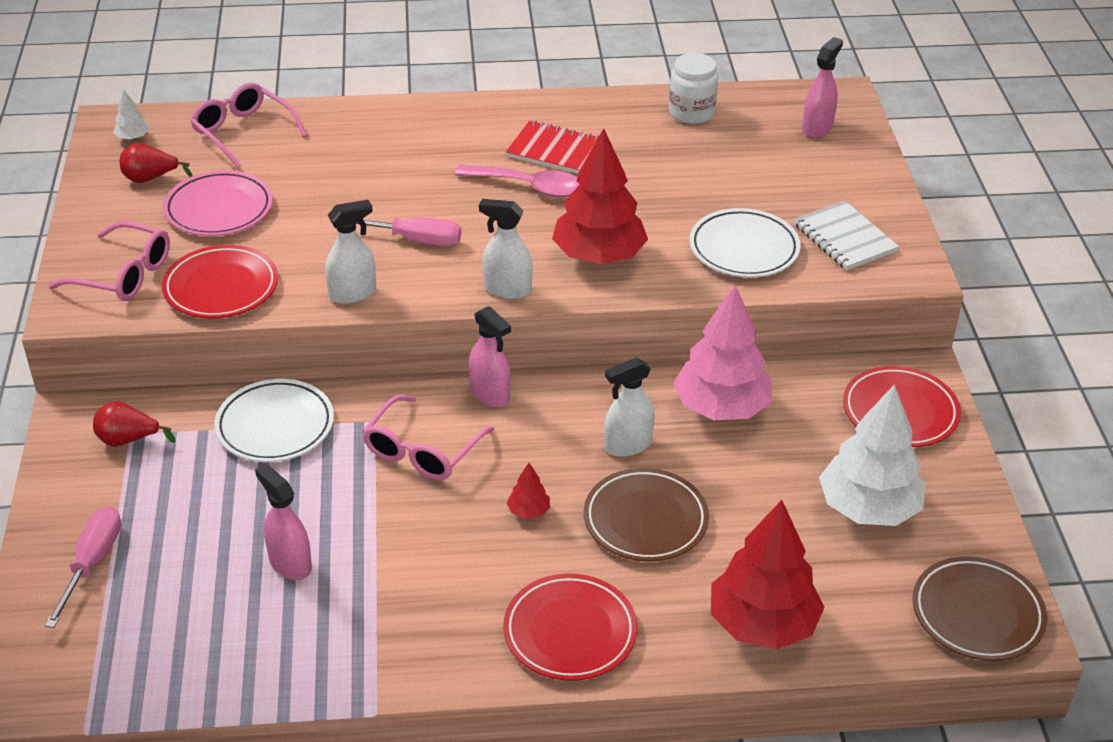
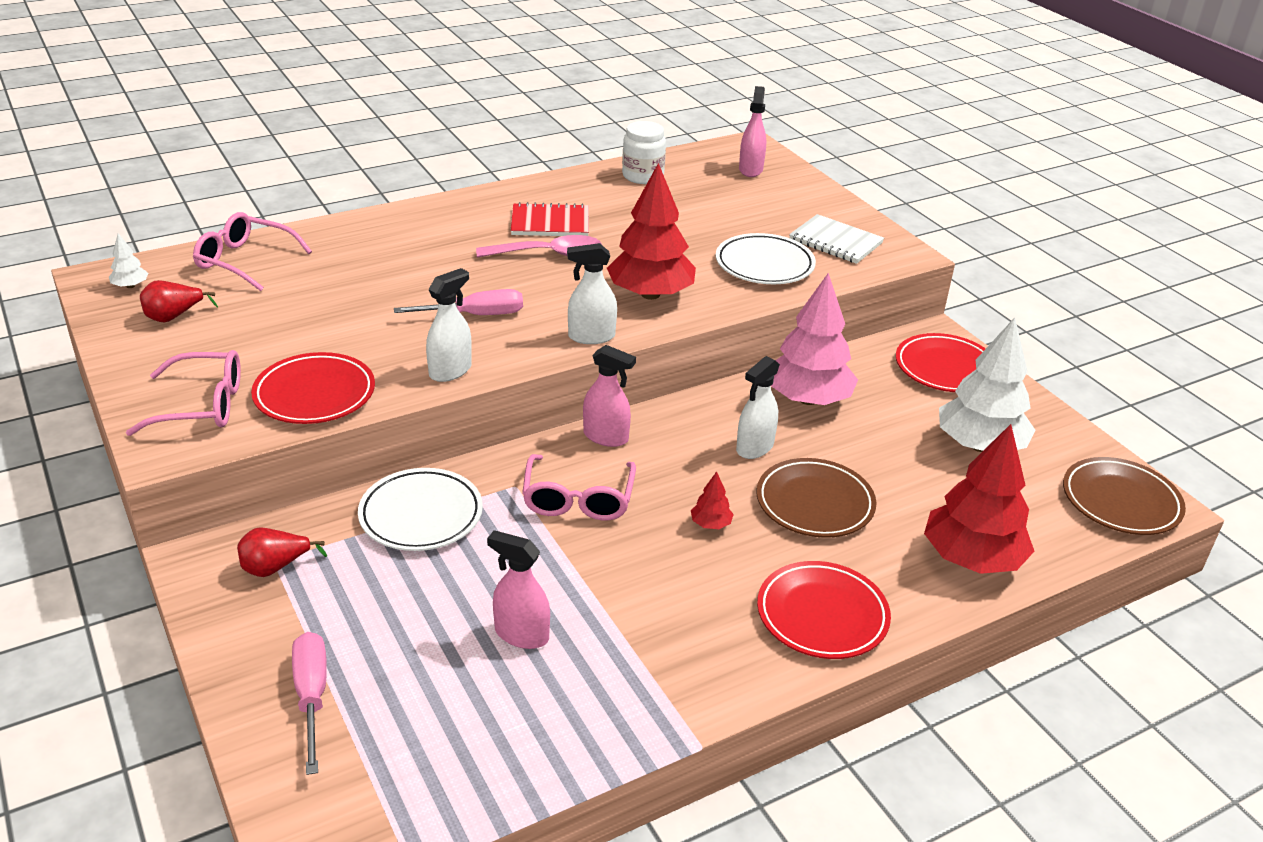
camera: 25 degrees left, 5 degrees down
pink plate [163,170,273,236] -> none

